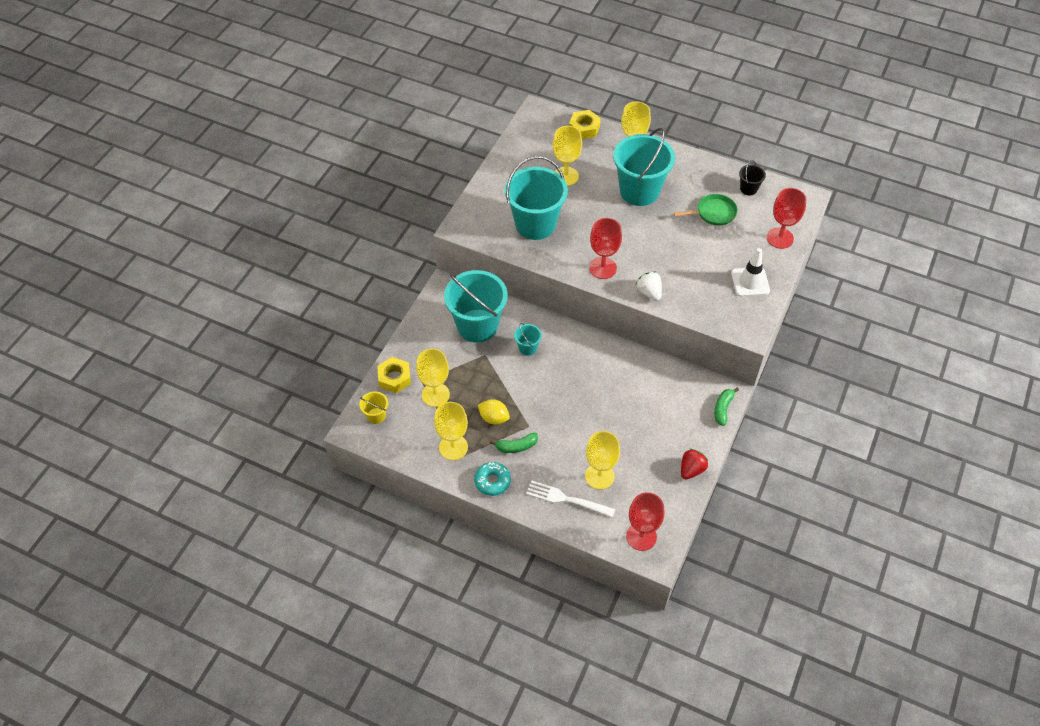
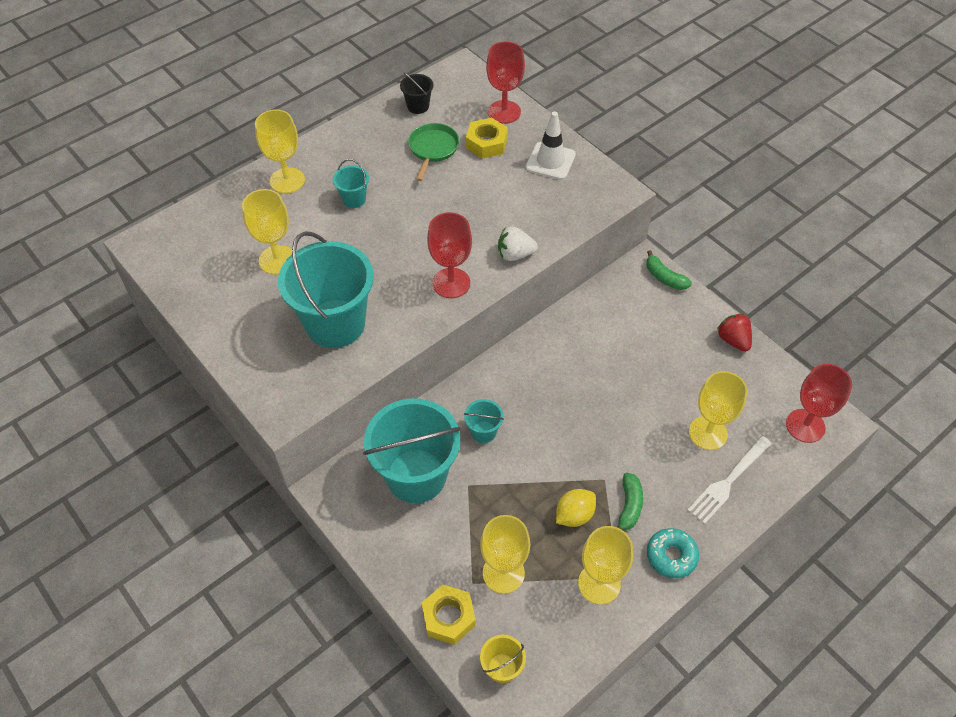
camera: 65 degrees left, 0 degrees up
yellow nut [569,110,601,139] -> yellow nut moved to [466,117,508,159]
turquoise bucket [613,128,675,206] -> turquoise bucket [333,159,369,208], size x0.44

